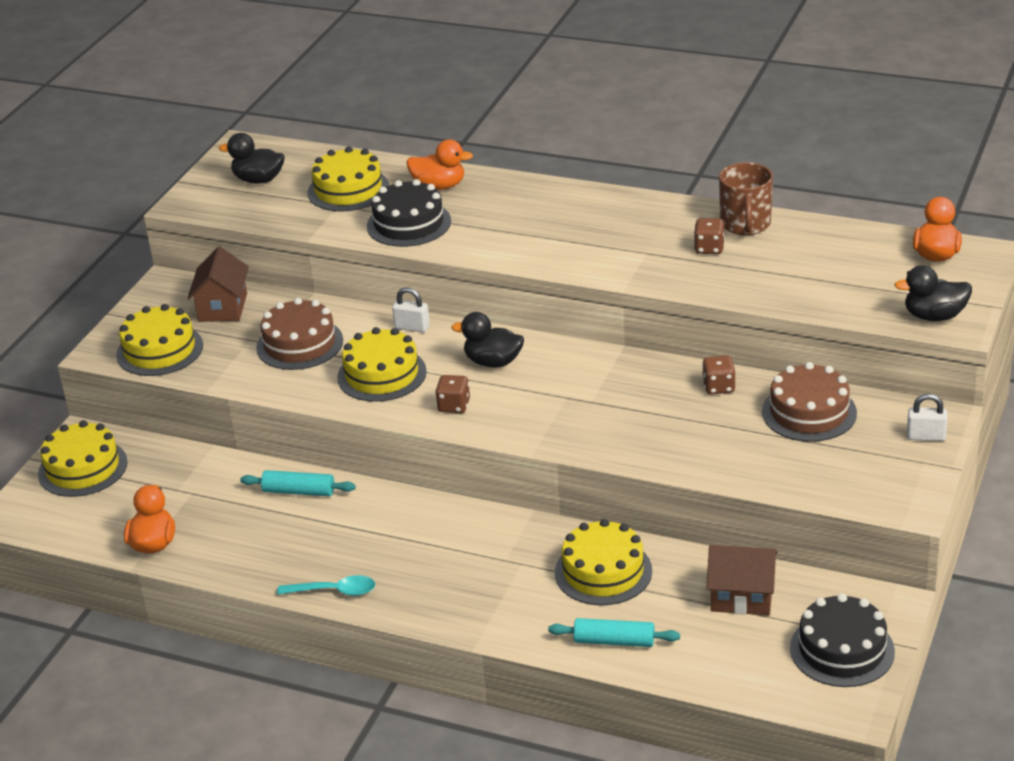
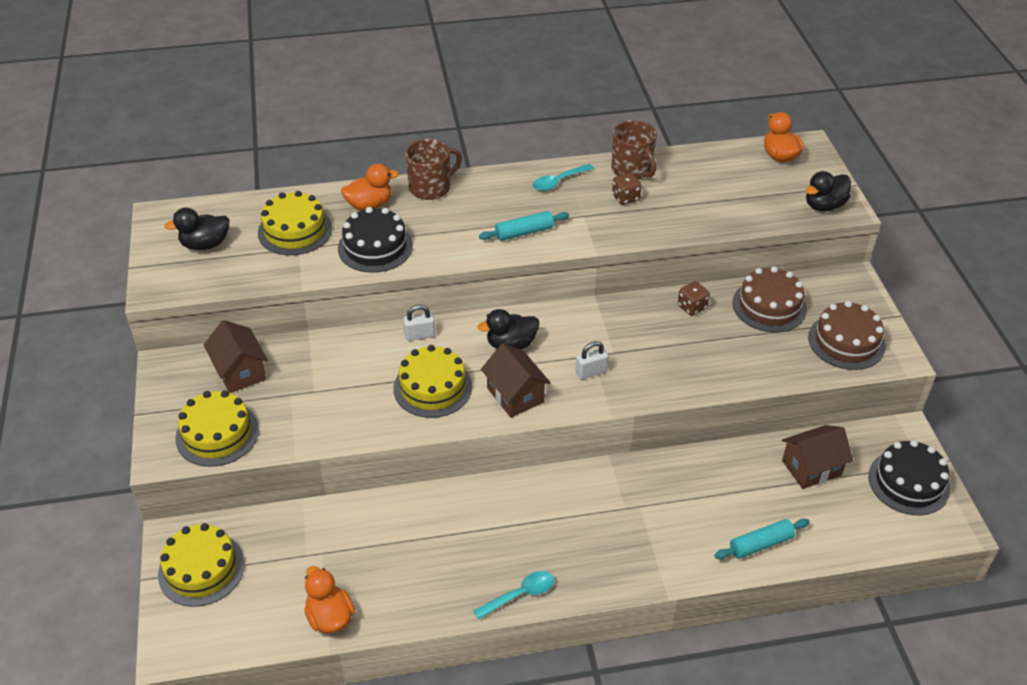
camera: 35 degrees left, 10 degrees up
turquoise rolling pin [240,470,356,496] -> turquoise rolling pin moved to [479,211,569,241]
brown cake [256,298,343,370] -> brown cake moved to [808,301,885,370]
brown dice [435,375,470,413] -> brown house [481,343,551,418]
yellow cake [555,519,652,605] -> none
white padlock [907,394,948,441] -> white padlock moved to [575,341,608,380]
none -> brown mug [405,139,462,200]
none -> turquoise spoon [533,164,594,191]

